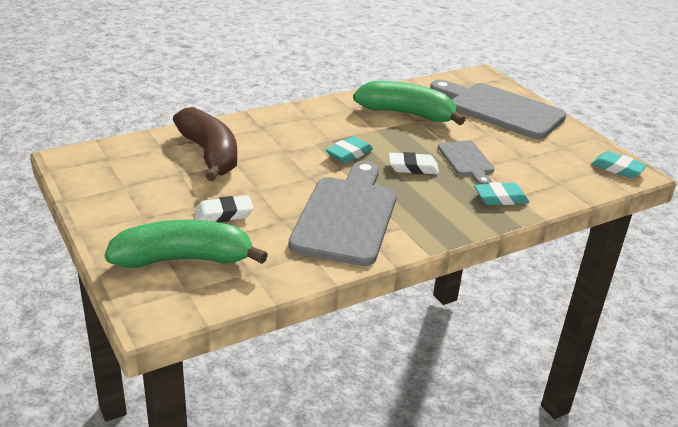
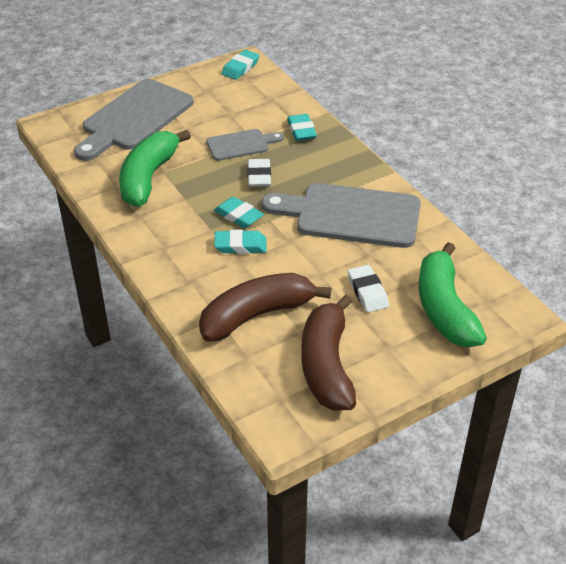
camera: 90 degrees left, 10 degrees up
none -> turquoise eraser [214,230,266,254]
none -> brown banana [301,294,356,410]

